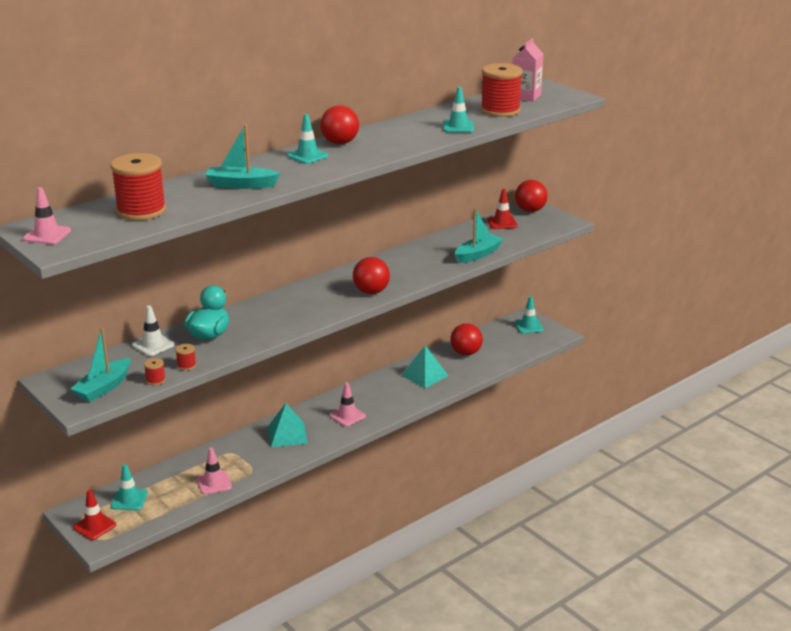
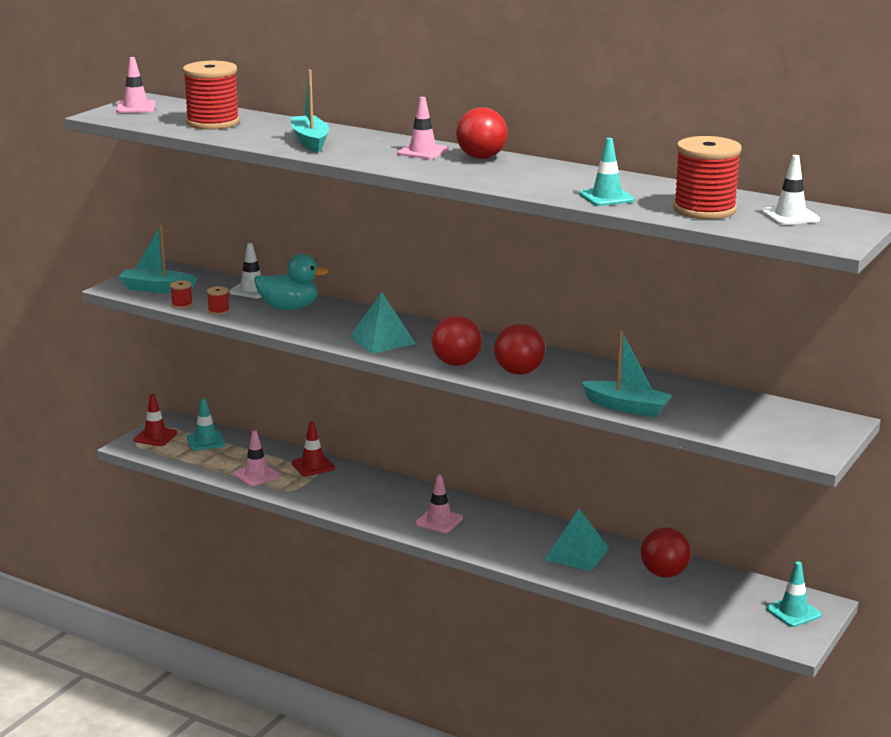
camera: 70 degrees right, 5 degrees down
turquoise pyramid [268,403,308,447] -> turquoise pyramid moved to [349,292,416,354]
turquoise traffic cone [287,114,329,164] -> pink traffic cone [397,97,448,159]
red traffic cone [487,189,518,229] -> red traffic cone moved to [292,421,335,476]
pink carton [513,38,544,102] -> white traffic cone [761,155,820,225]
red ball [515,180,548,212] -> red ball moved to [494,324,545,375]

